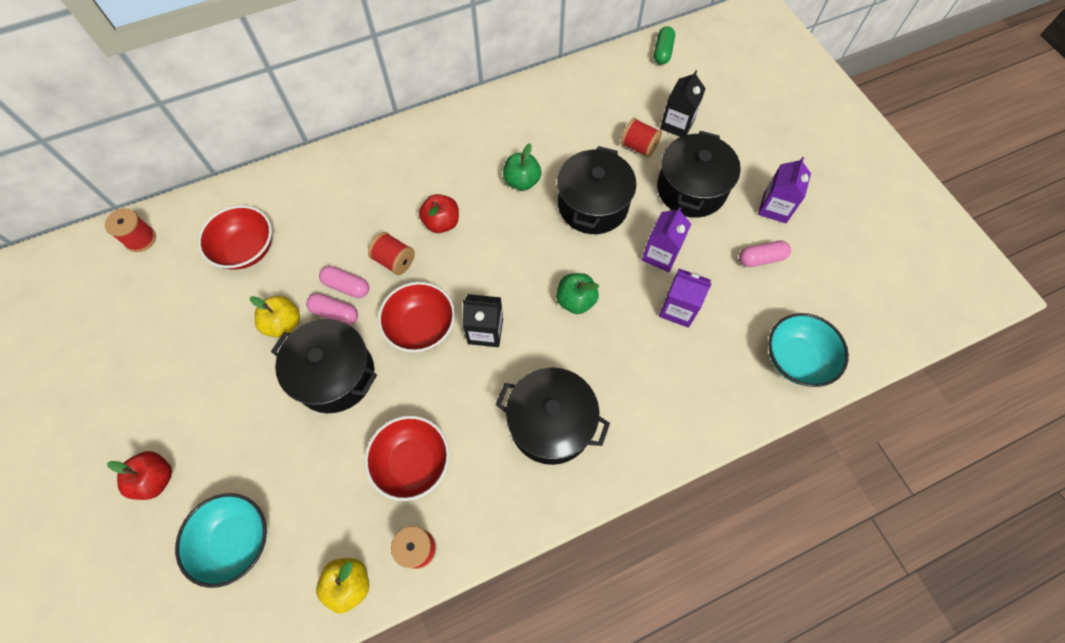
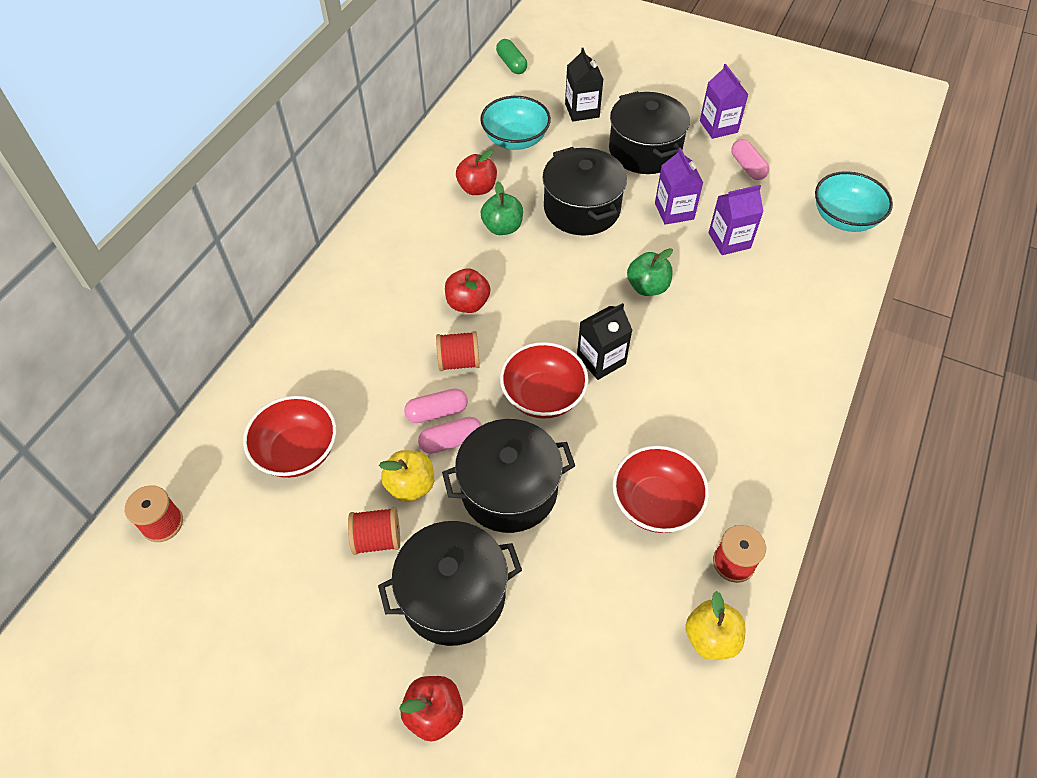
camera: 40 degrees left, 10 degrees down
turquoise bowl [175,493,267,588] -> turquoise bowl moved to [480,96,551,150]
black pot [495,367,610,465] -> black pot moved to [378,521,522,646]
red spool [621,118,662,158] -> red spool moved to [348,507,400,555]
pink capsule [739,241,791,267] -> pink capsule turned 60 degrees counterclockwise [731,139,769,180]
none -> red apple [456,149,497,195]

